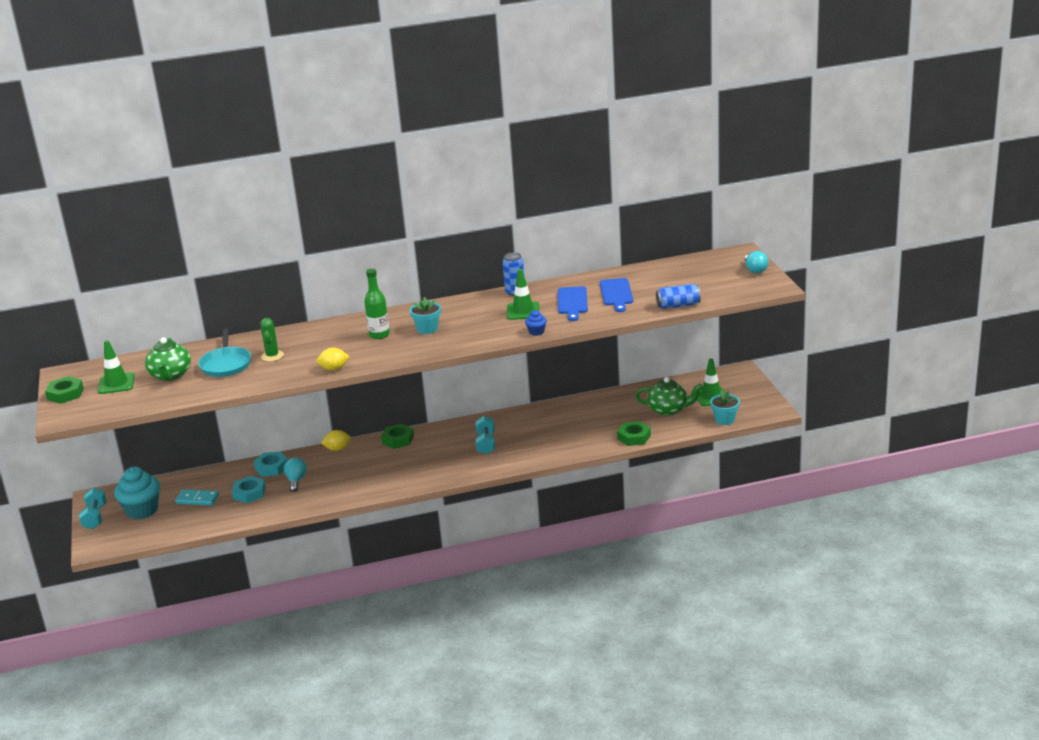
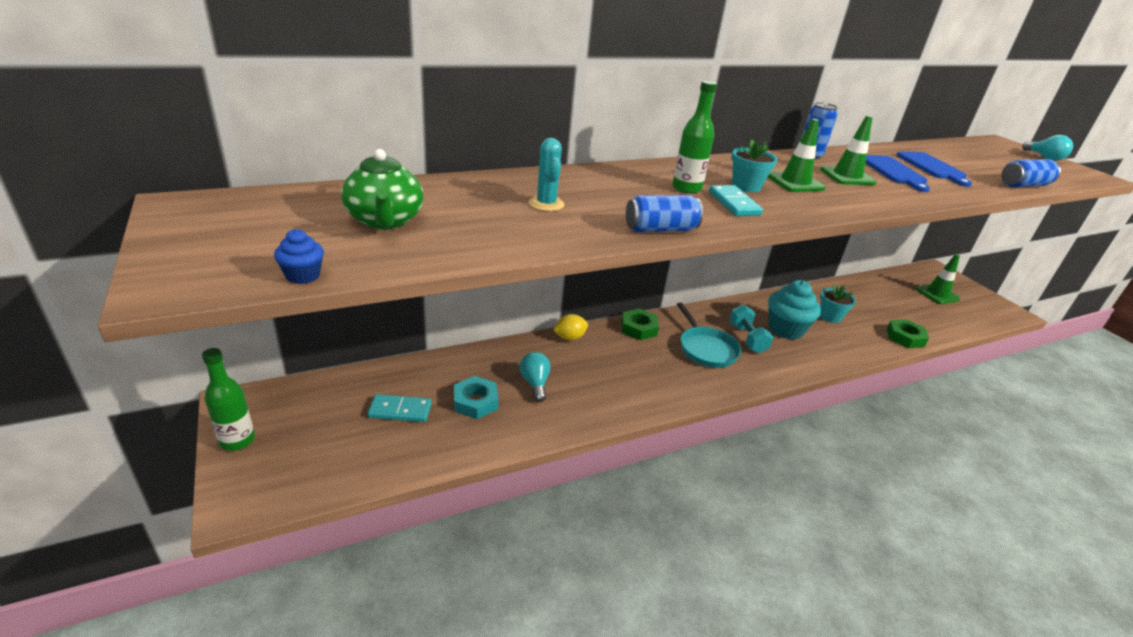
camera: 15 degrees left, 5 degrees up
green nut [45,376,84,404] -> none
turquoise dumbbell [79,487,107,529] -> green bottle [202,348,255,451]
green traffic cone [98,340,135,394] -> green traffic cone moved to [768,119,826,192]
turquoise cupcake [114,466,160,519] -> turquoise cupcake moved to [768,280,821,340]
turquoise pan [198,328,251,377] -> turquoise pan moved to [677,302,741,368]
turquoise nut [253,452,287,477] -> none
green cactus [260,318,284,362] -> turquoise cactus [529,138,565,211]
yellow lemon [316,348,350,371] -> blue can [626,195,703,232]
blue cupcake [525,310,547,336] -> blue cupcake moved to [274,229,324,284]
green teapot [635,377,703,416] -> none
turquoise flower pot [710,390,740,425] -> turquoise flower pot moved to [820,284,856,323]
none -> turquoise domino [709,185,763,216]

